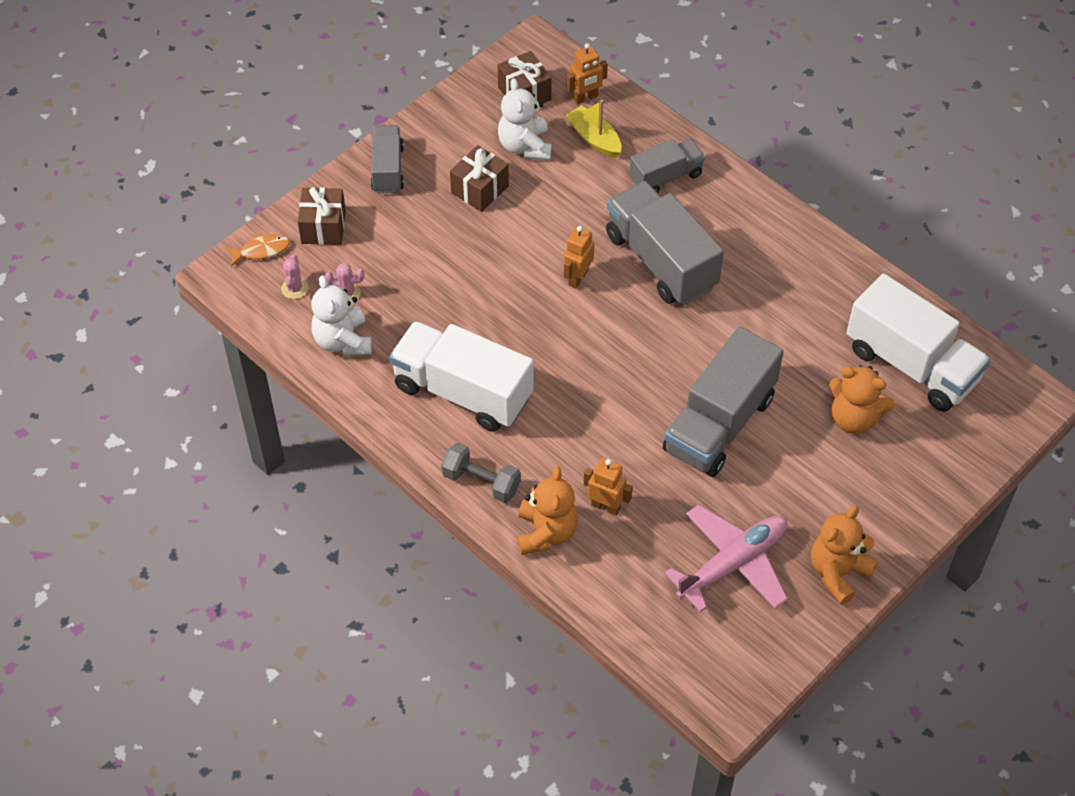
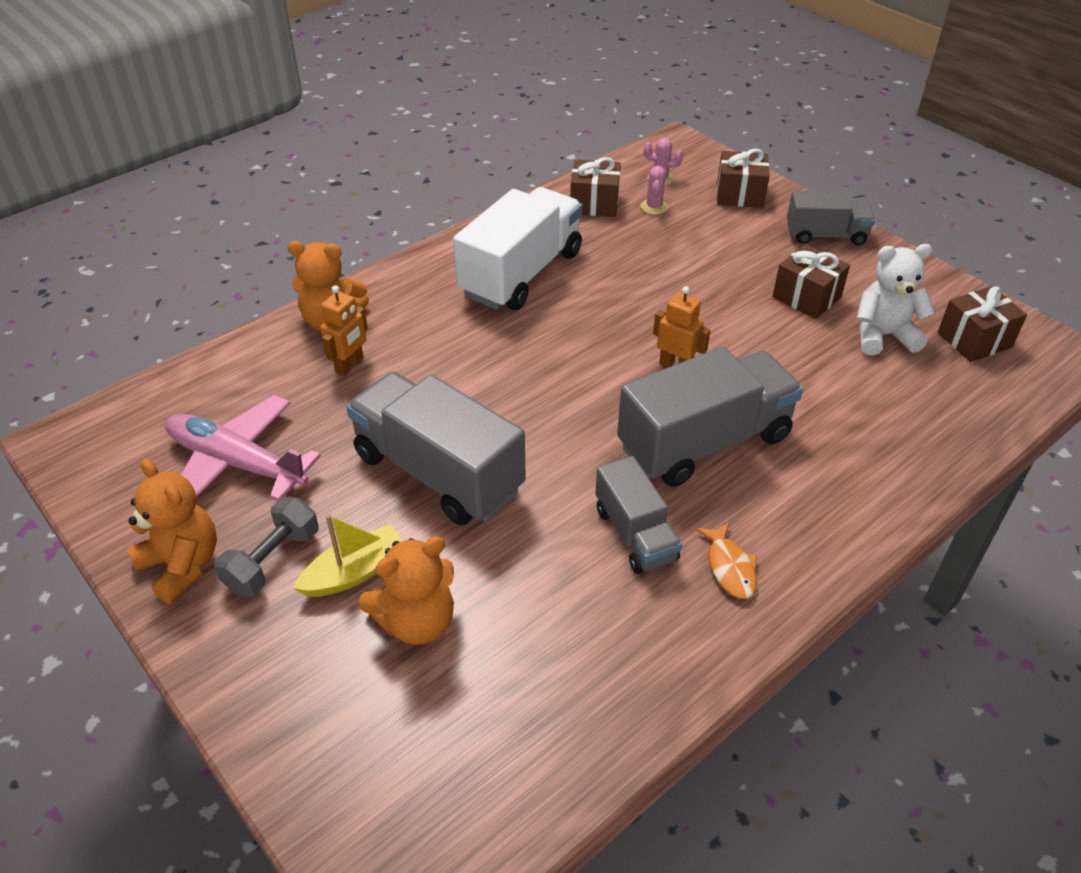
camera: 95 degrees right, 10 degrees down
orange fish [226,234,290,267] -> orange fish moved to [696,522,757,599]
white teddy bear [311,275,372,356] -> brown gift [570,157,621,217]
grey dumbbell [441,443,521,503] -> grey dumbbell moved to [214,497,318,597]
yellow boat [565,100,622,158] -> yellow boat moved to [293,514,402,597]
orange robot [567,43,608,104] -> none
grey truck [629,139,705,193] -> grey truck moved to [595,456,682,574]
pink plane [664,504,788,612] -> pink plane turned 150 degrees clockwise [165,395,321,501]
orange teddy bear [829,365,895,434] -> orange teddy bear turned 150 degrees counterclockwise [359,536,454,645]
white truck [846,274,991,412] -> none

